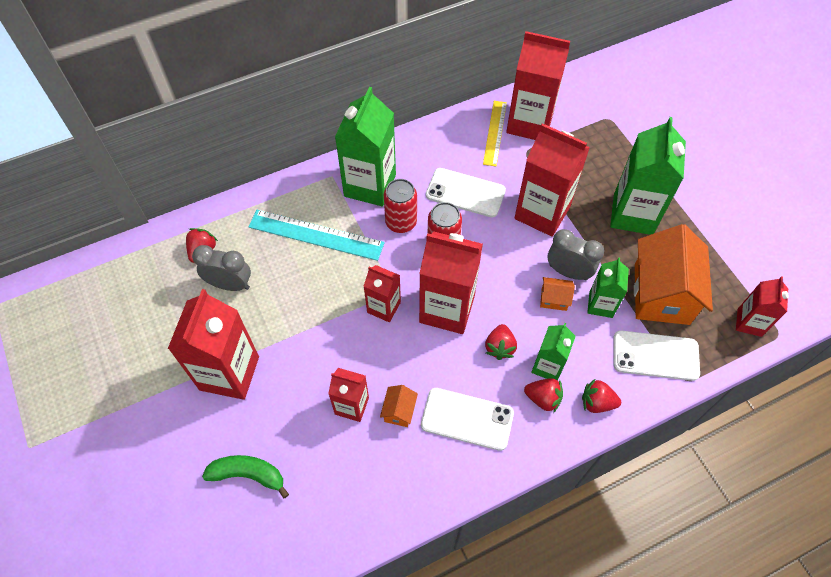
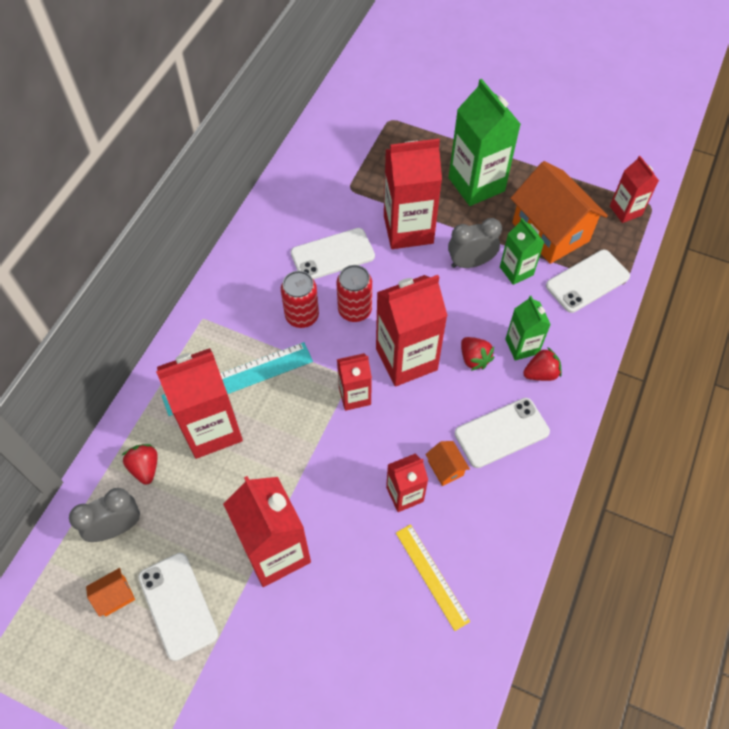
camera: 40 degrees left, 0 degrees up
grey clock [192,245,251,291] -> grey clock moved to [69,488,140,542]
green banana [202,455,289,499] -> none
green carton [335,87,396,207] -> none
yellow ruler [483,101,507,166] -> yellow ruler moved to [396,524,470,631]
red carton [506,31,570,140] -> red carton moved to [156,348,243,459]
orange house [540,277,575,311] -> orange house moved to [86,568,135,617]
red strawberry [582,378,621,413] -> none
none -> white phone [138,553,218,661]

